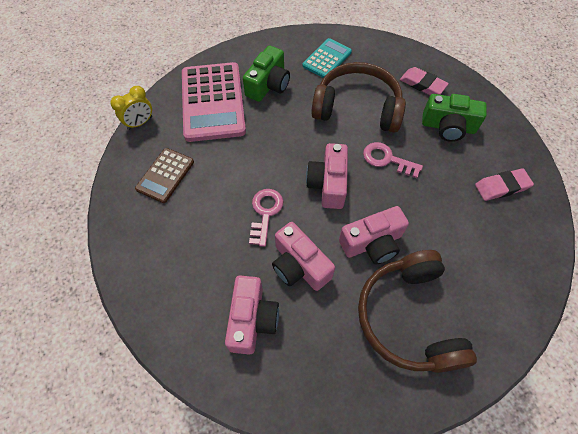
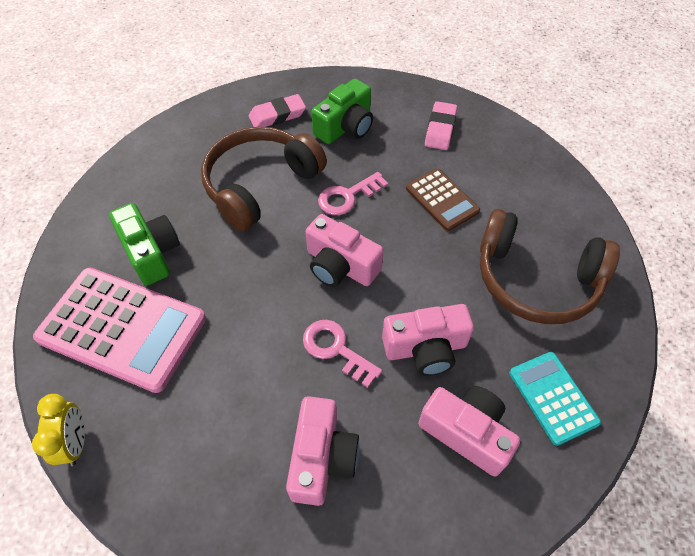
camera: 60 degrees left, 5 degrees down
brown calculator [135,148,194,203] -> brown calculator moved to [406,168,480,231]
turquoise calculator [302,38,352,78] -> turquoise calculator moved to [509,352,601,446]
pink camera [339,206,409,264] -> pink camera moved to [286,396,359,506]

